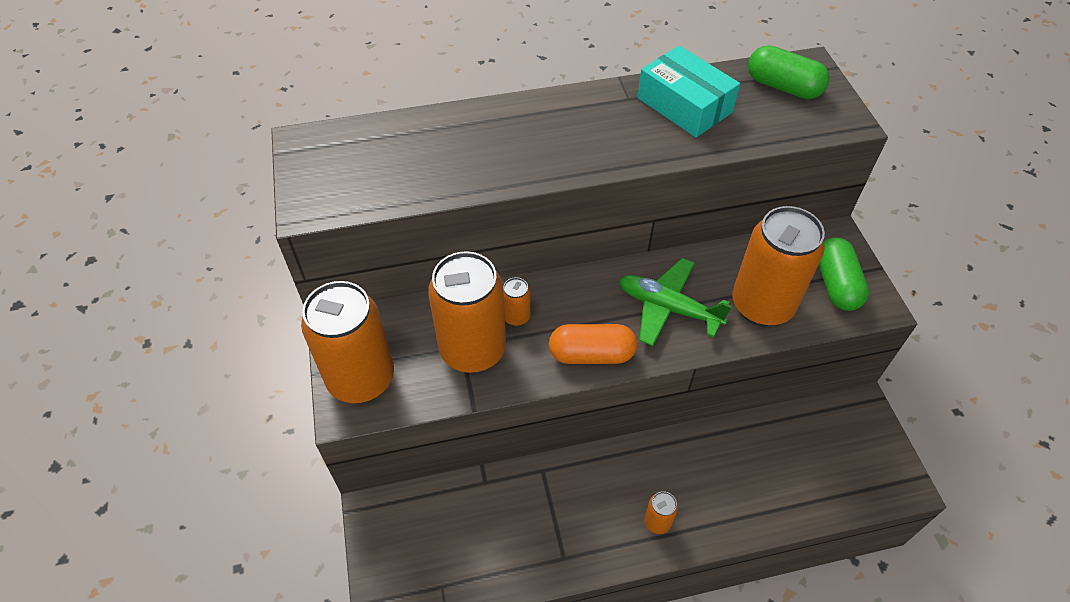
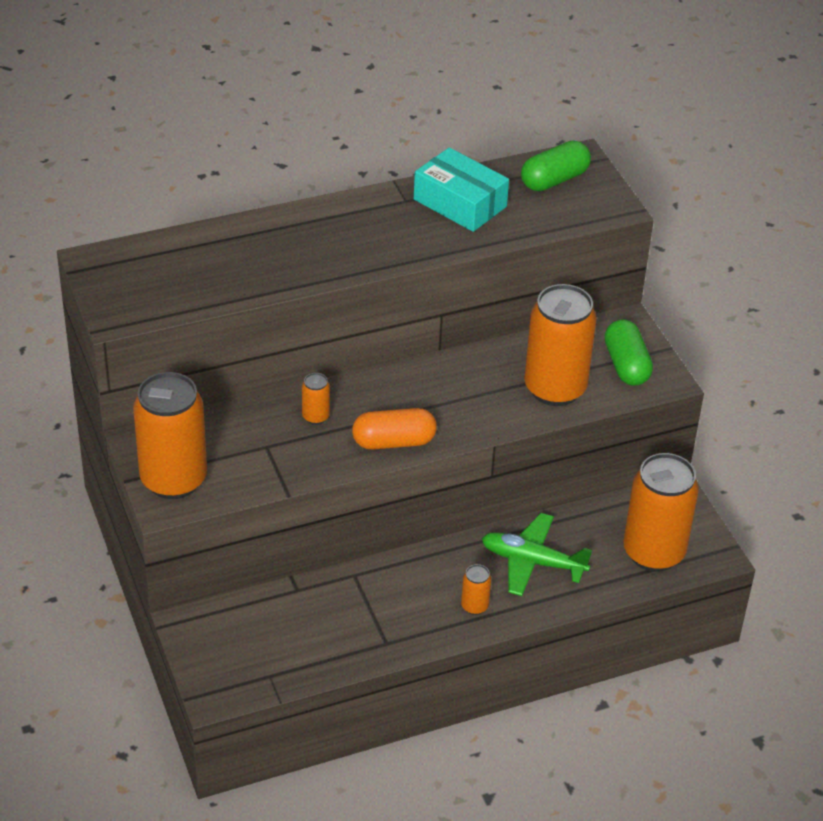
camera: 10 degrees left, 10 degrees down
orange can [428,251,506,373] -> orange can moved to [623,453,699,572]
green plane [619,258,732,346] -> green plane moved to [481,513,592,596]
green capsule [748,45,830,99] -> green capsule turned 60 degrees counterclockwise [521,141,591,191]

